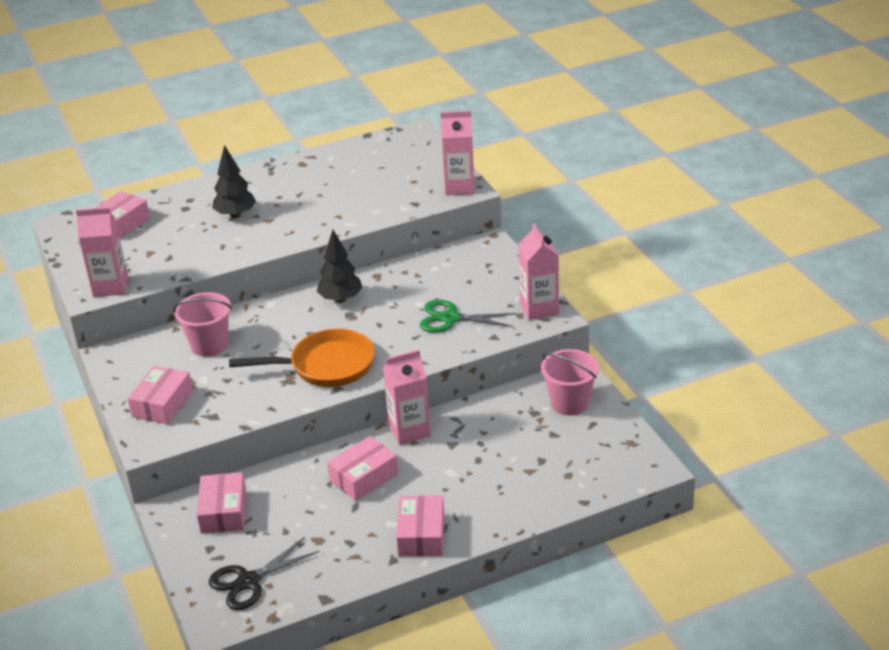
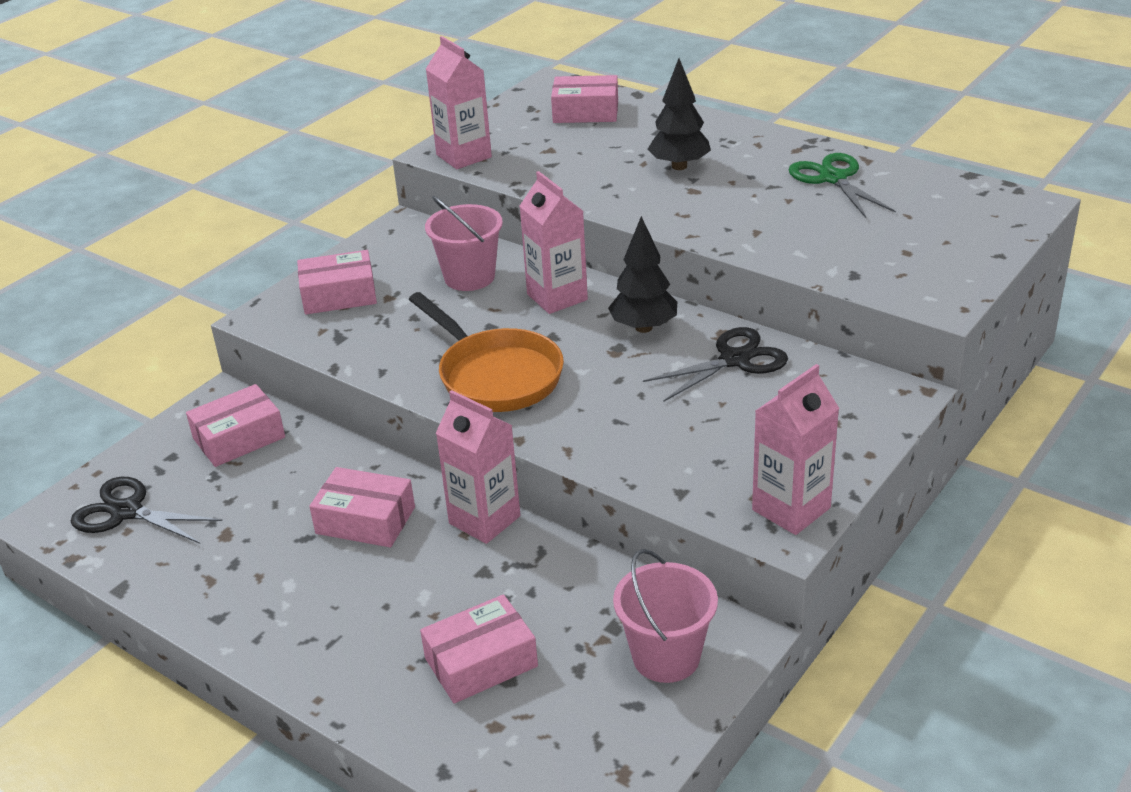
camera: 60 degrees right, 0 degrees up
pink box [396,495,444,556] -> pink box moved to [420,594,538,703]
green scissors [420,300,516,333] -> green scissors moved to [789,153,896,218]
pink carton [441,111,475,195] -> pink carton moved to [520,171,588,314]
none -> black scissors [643,327,788,401]

